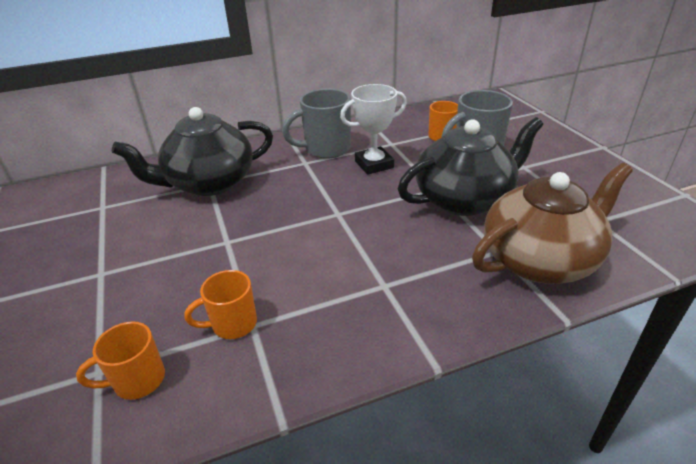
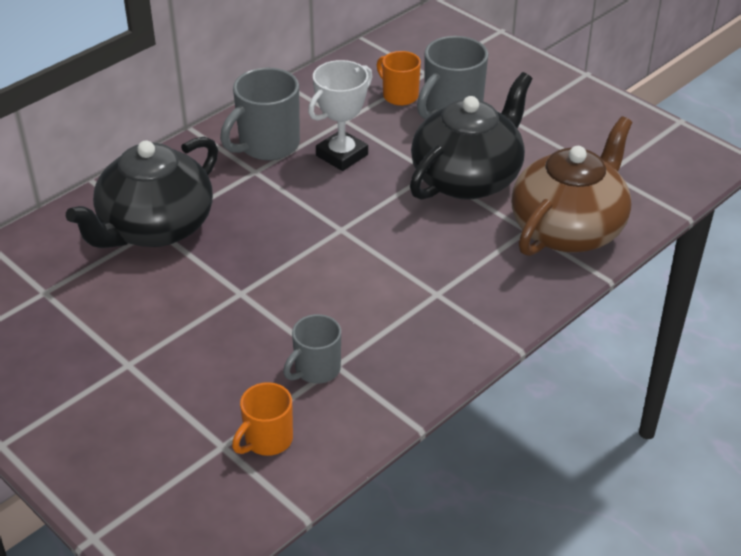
camera: 25 degrees left, 5 degrees up
orange mug [184,270,257,339] -> grey mug [283,314,341,384]

